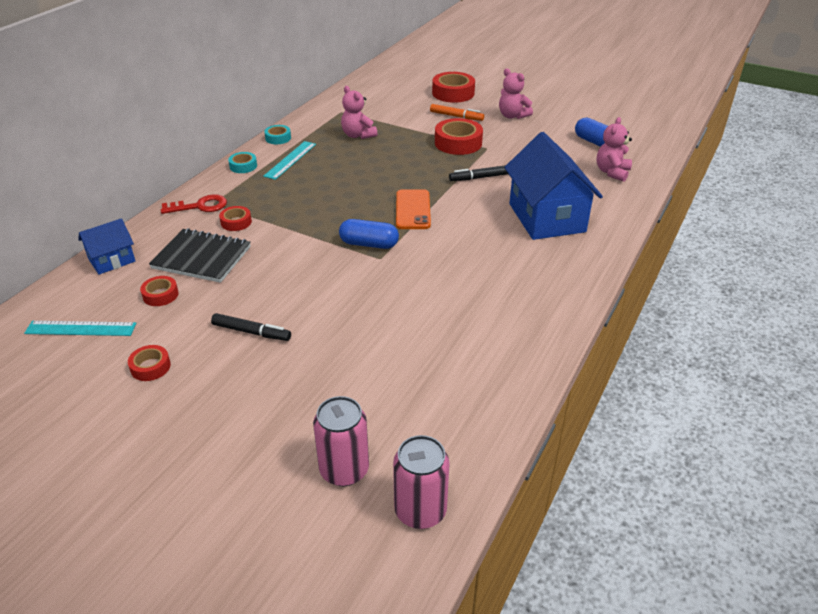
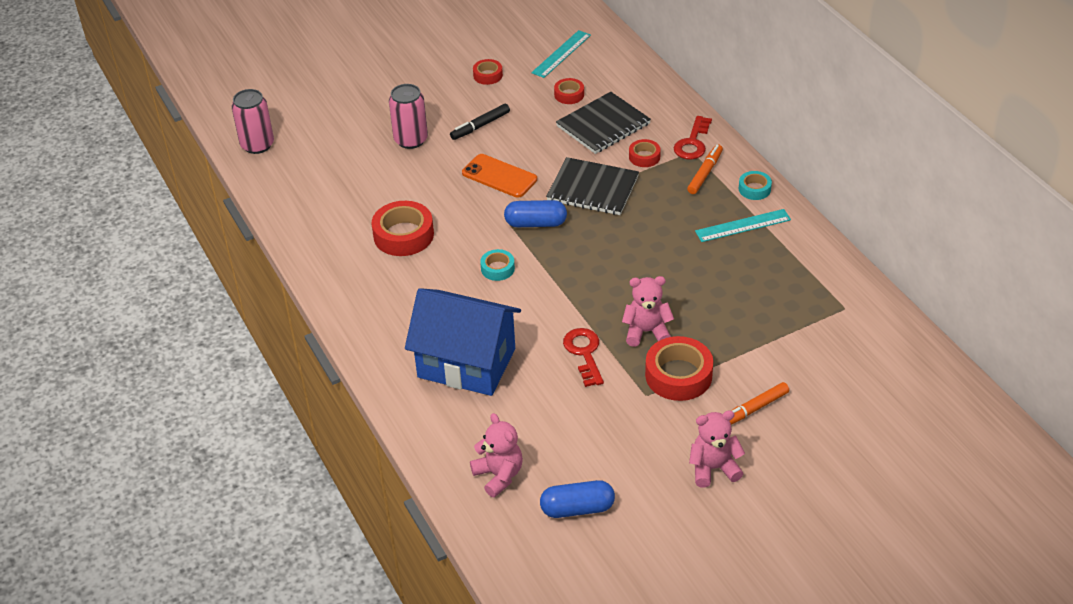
camera: 125 degrees right, 5 degrees up
blue house [78,218,135,275] -> none
turquoise ruler [263,141,316,180] -> turquoise ruler turned 75 degrees counterclockwise [695,209,791,242]
turquoise tape [264,125,291,144] -> turquoise tape moved to [480,249,515,281]
pink can [313,396,369,486] -> pink can moved to [389,84,428,149]
blue capsule [339,219,399,249] -> blue capsule turned 45 degrees clockwise [504,200,567,227]
pink teddy bear [341,86,377,139] -> pink teddy bear moved to [622,276,674,347]
orange phone [396,189,431,229] -> orange phone moved to [462,154,537,198]
red tape [432,72,475,103] -> red tape moved to [372,201,434,256]
black marker [449,165,508,181] -> red key [563,328,604,387]
none -> black notebook [546,157,639,215]
none -> orange marker [687,145,723,194]

